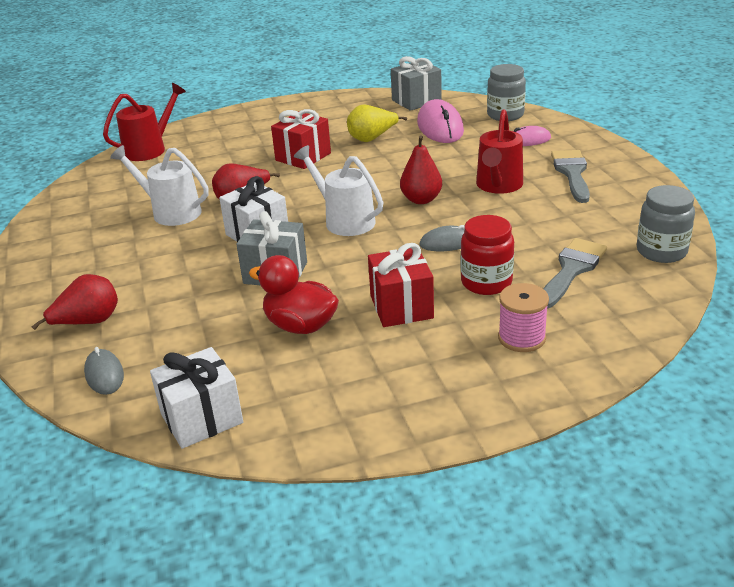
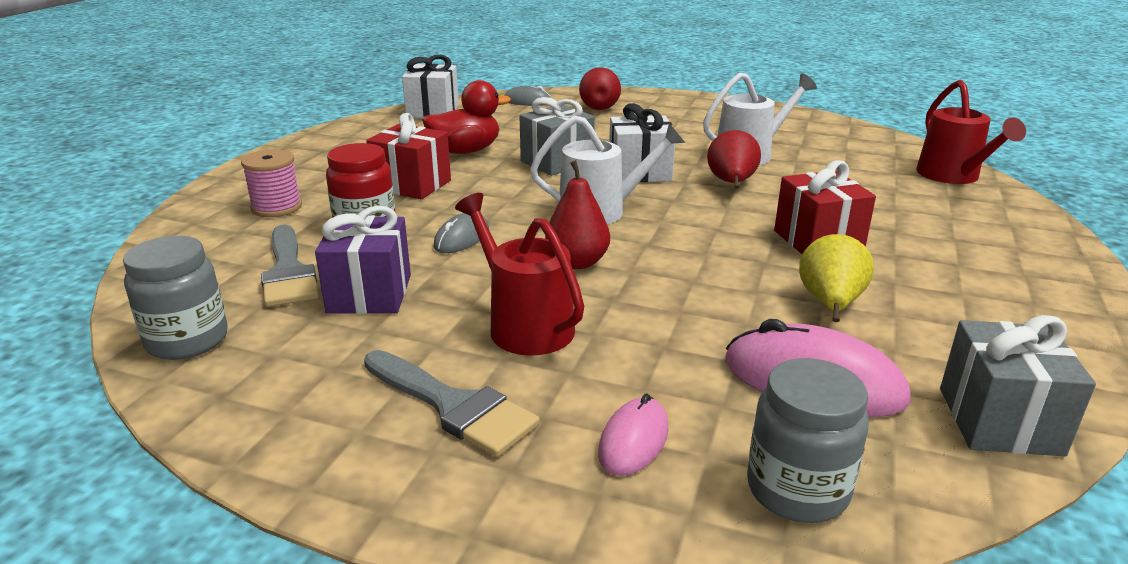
camera: 125 degrees right, 5 degrees down
none -> purple gift [315,206,411,314]

